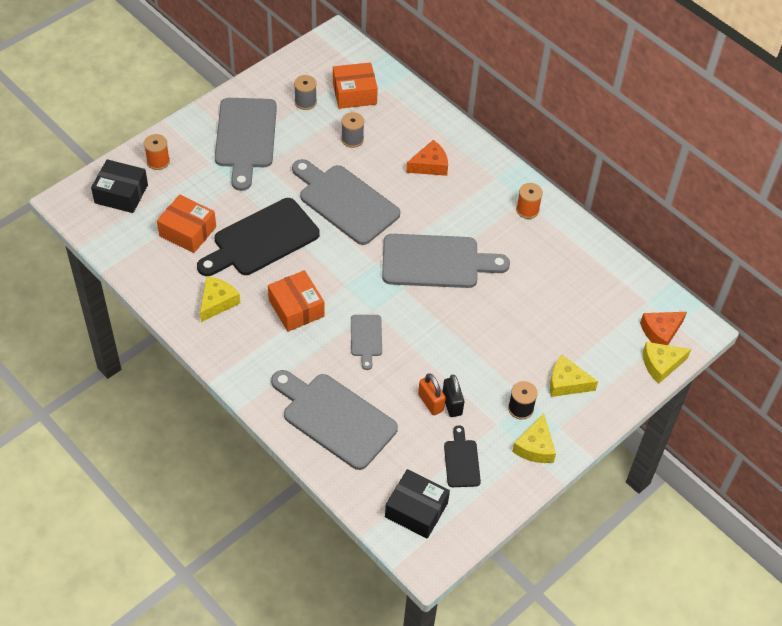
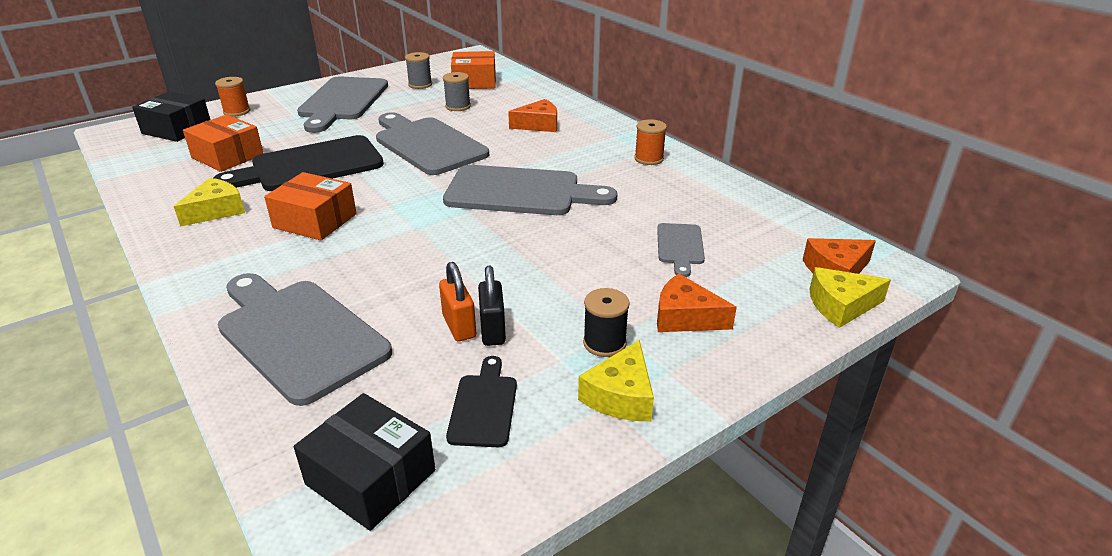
camera: 10 degrees right, 20 degrees down
orange box [268,270,325,332] -> orange box turned 45 degrees counterclockwise [264,172,357,240]
grey cutting board [351,315,382,370] -> grey cutting board moved to [657,223,705,277]
yellow cheese [550,355,598,397] -> orange cheese [657,274,737,332]

